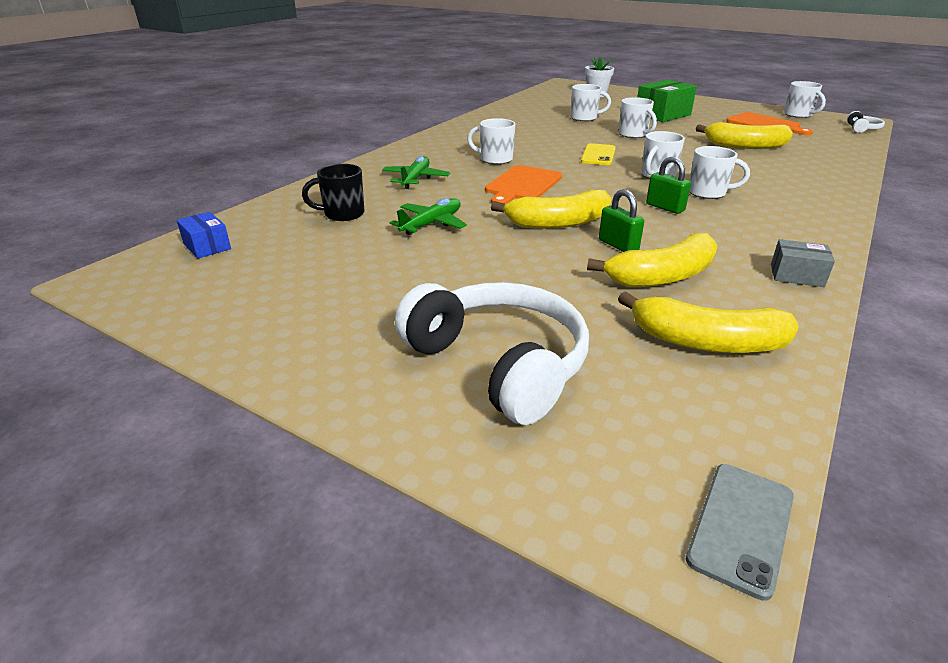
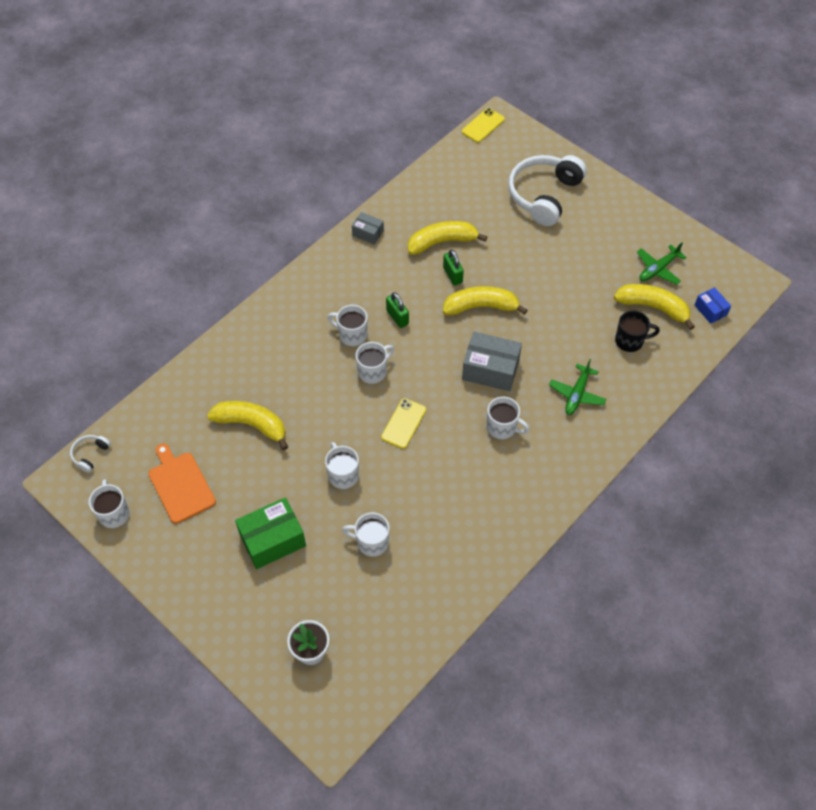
camera: 170 degrees left, 25 degrees up
green plane [390,198,467,235] -> green plane moved to [637,242,687,285]
white headphones [395,282,589,425] -> white headphones turned 60 degrees clockwise [508,155,587,226]
orange cutting board [485,165,562,204] -> grey box [462,332,522,391]
yellow banana [618,291,799,353] -> yellow banana moved to [614,284,695,330]
grey phone [686,464,794,601] -> yellow phone [462,108,505,143]

